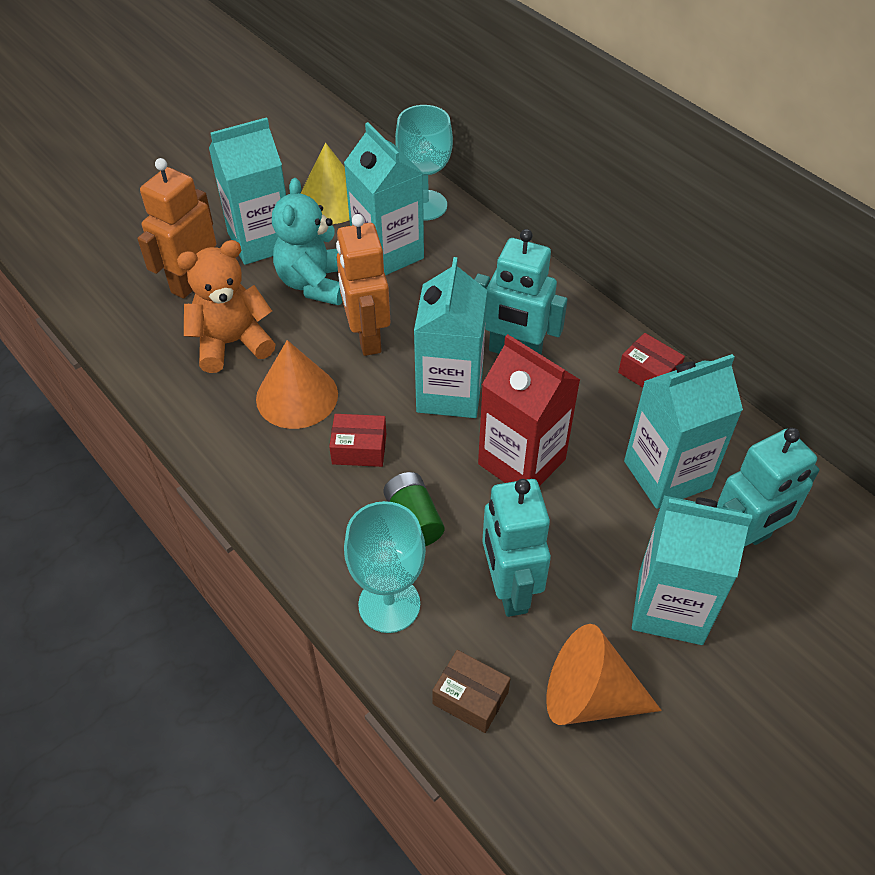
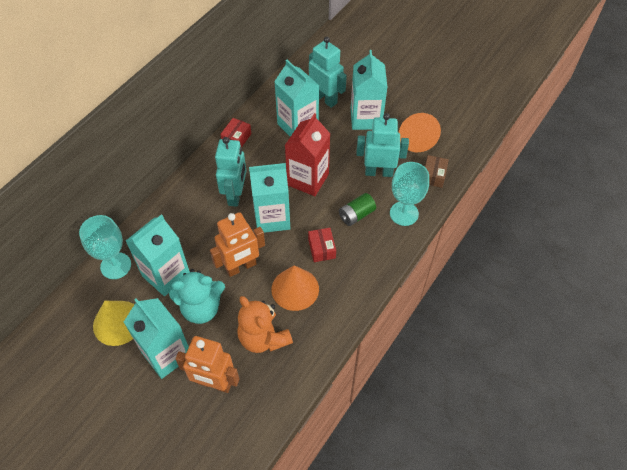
camera: 105 degrees left, 5 degrees up
turquoise robot [482,479,551,617] -> turquoise robot turned 150 degrees counterclockwise [356,113,409,177]

